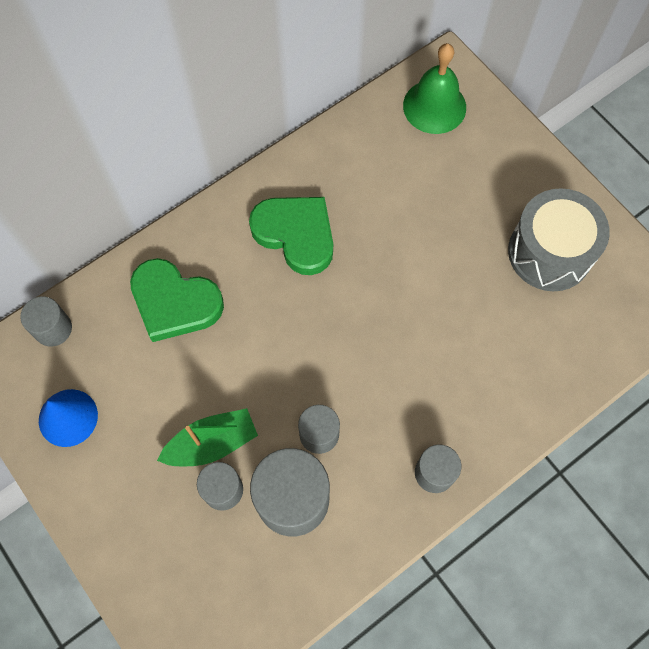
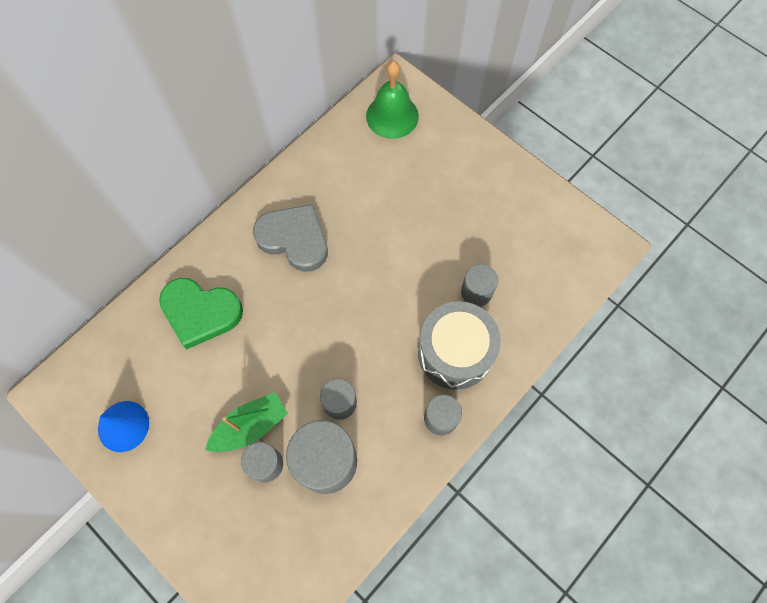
camera: 10 degrees left, 0 degrees up
grey cylinder [20,297,72,347] -> grey cylinder moved to [461,264,498,307]
green heart [249,197,333,275] -> grey heart [253,204,328,272]
grey drum [508,188,610,291] -> grey drum moved to [418,301,501,390]

